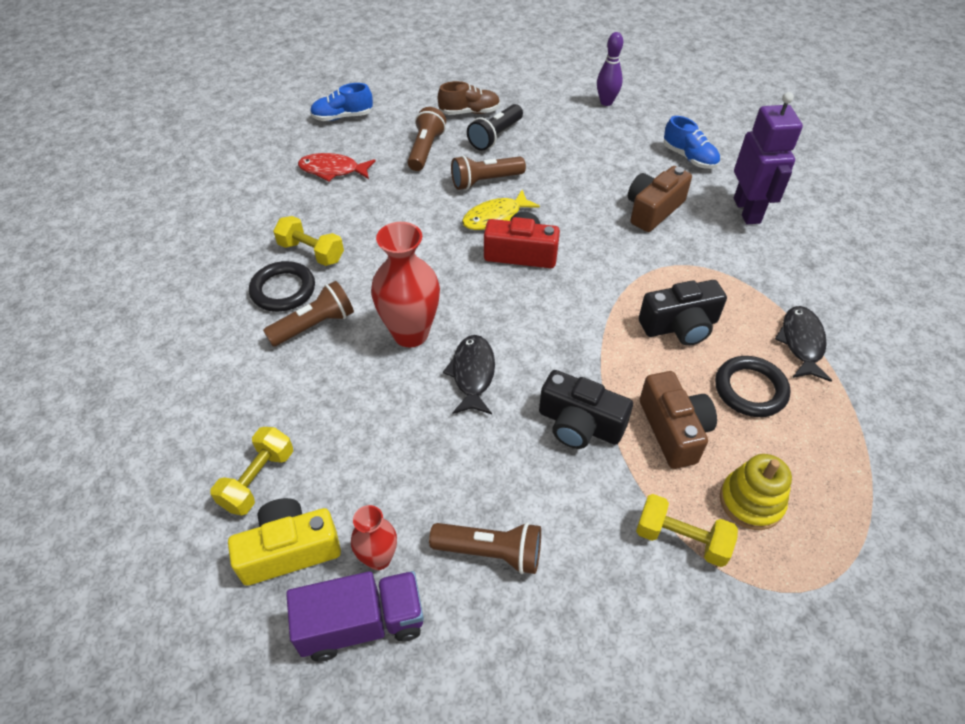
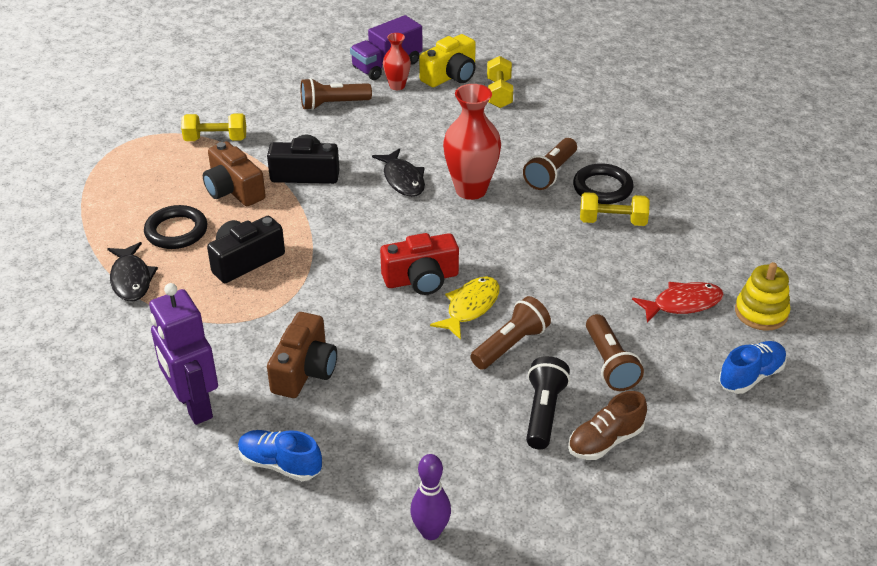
camera: 155 degrees right, 10 degrees down
yellow stacking toy [720,454,792,530] -> yellow stacking toy moved to [735,262,790,331]

